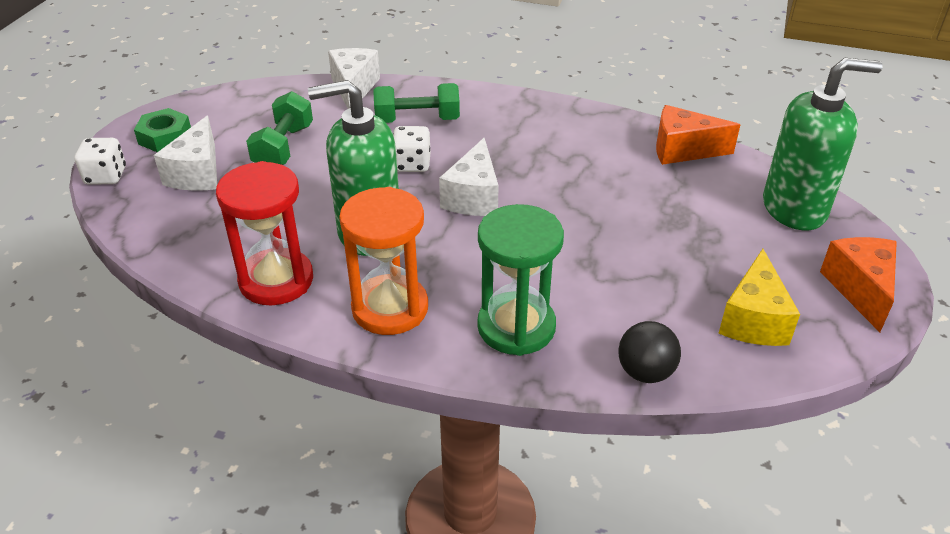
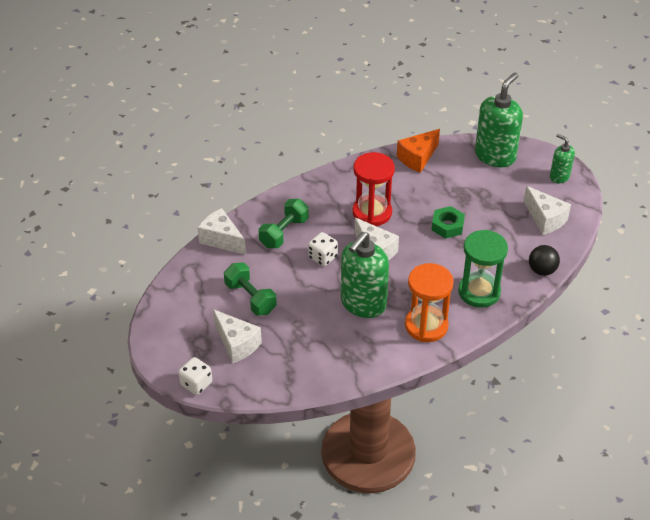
camera: 50 degrees left, 5 degrees up
green nut [134,108,191,152] -> green nut moved to [432,206,465,239]
red hourglass [216,161,313,305] -> red hourglass moved to [353,152,395,226]
yellow cheese [718,249,800,346] -> white cheese [524,186,571,235]
orange cheese [820,237,897,332] -> green soap dispenser [550,134,575,183]

